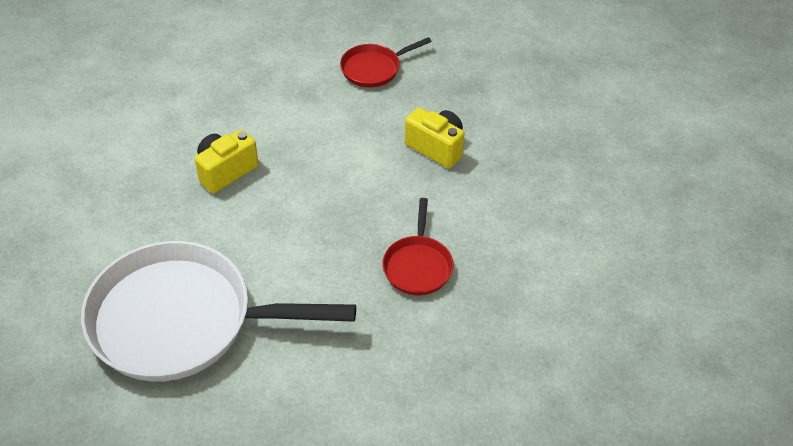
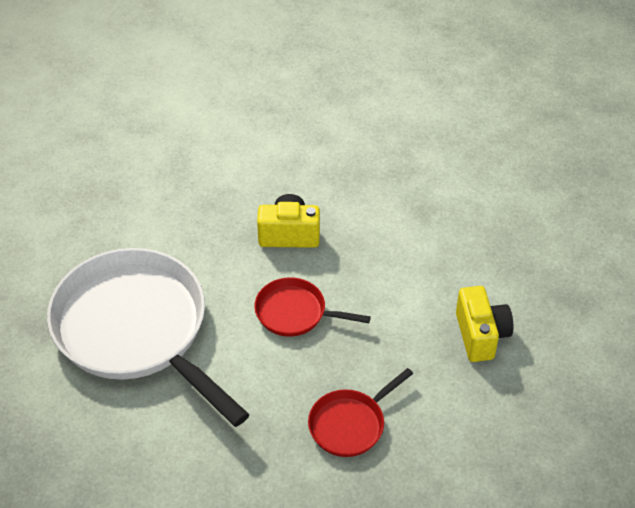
camera: 45 degrees right, 0 degrees up
red pan [340,37,432,87] -> red pan moved to [254,277,371,337]

